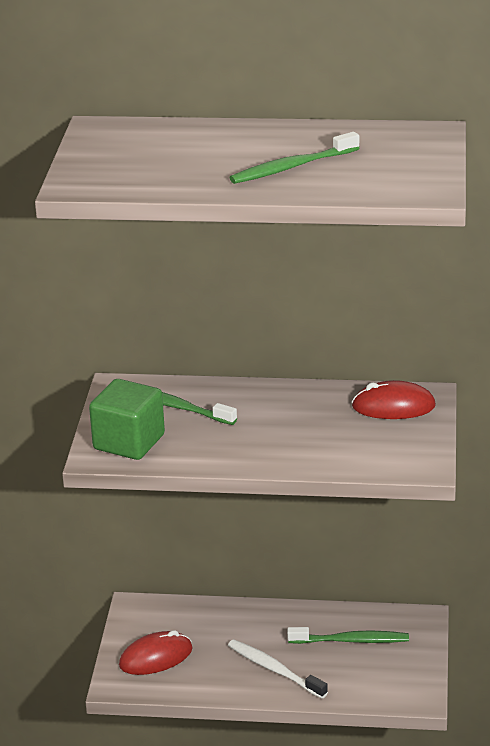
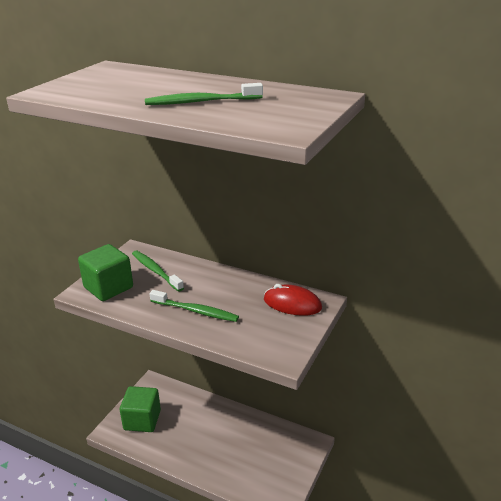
camera: 20 degrees right, 0 degrees up
red mouse [119,630,193,675] -> green cube [120,386,161,432]
white toothbrush [228,639,328,698] -> none
green toothbrush [287,627,409,644] -> green toothbrush moved to [150,290,239,322]

